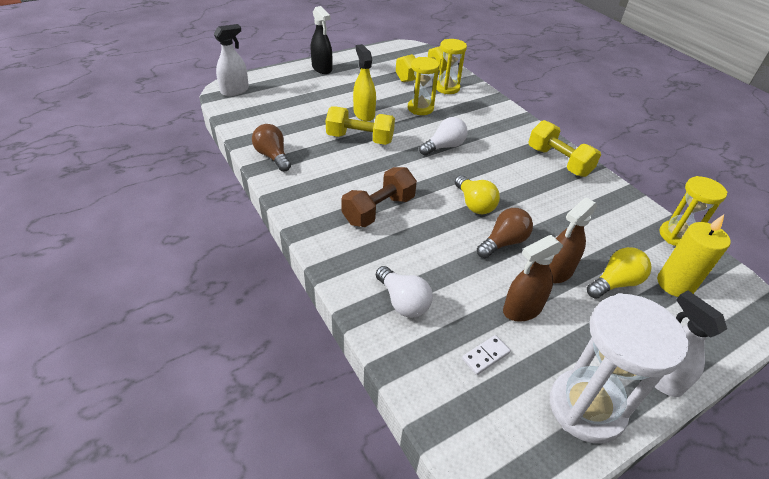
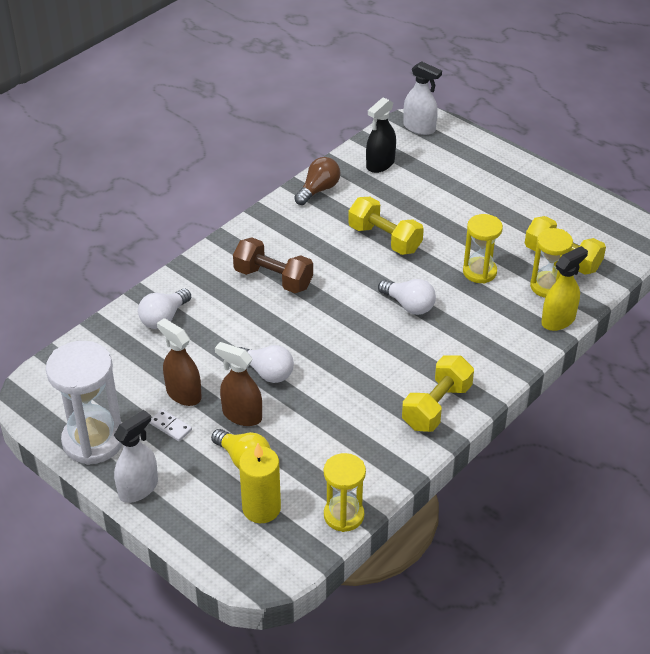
camera: 75 degrees right, 0 degrees up
black spray bottle [311,6,332,74] -> black spray bottle moved to [366,97,396,173]
yellow dumbbell [325,106,395,145] -> yellow dumbbell turned 45 degrees counterclockwise [348,197,424,255]
yellow spray bottle [353,44,376,122] -> yellow spray bottle moved to [542,246,588,331]
yellow light bulb [455,175,500,214] -> none
white domino [462,335,511,375] -> white domino moved to [150,409,192,441]
brown light bulb [477,208,533,258] -> white light bulb [238,345,294,383]

